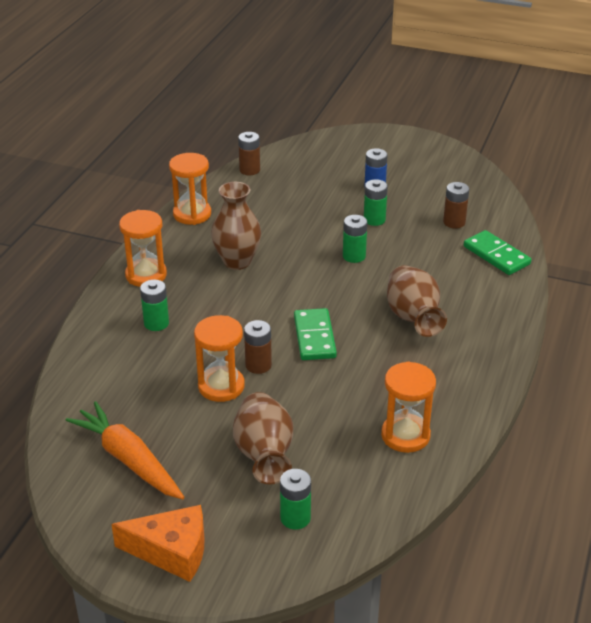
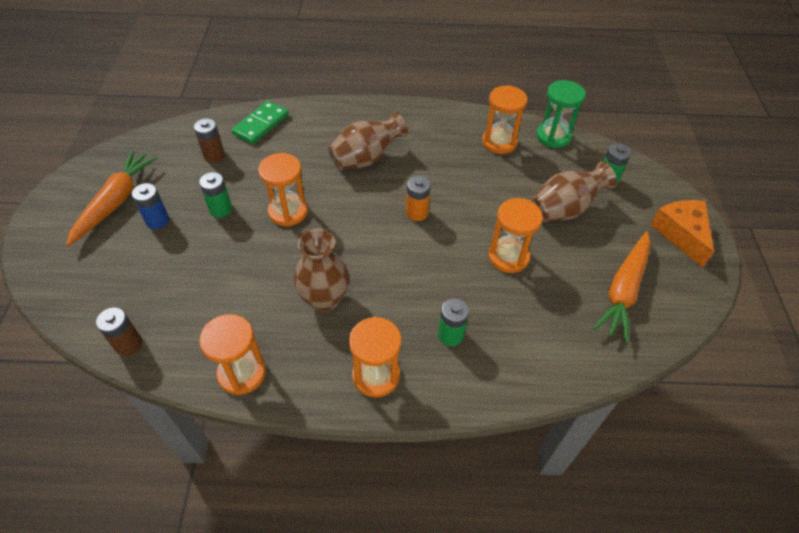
camera: 110 degrees left, 15 degrees up
brown battery [244,320,272,374] -> none
green domino [294,308,337,360] -> orange battery [406,176,431,221]
green battery [343,215,367,263] -> orange hourglass [258,153,308,227]
none -> orange carrot [66,150,158,246]
none -> green hourglass [536,80,586,148]

